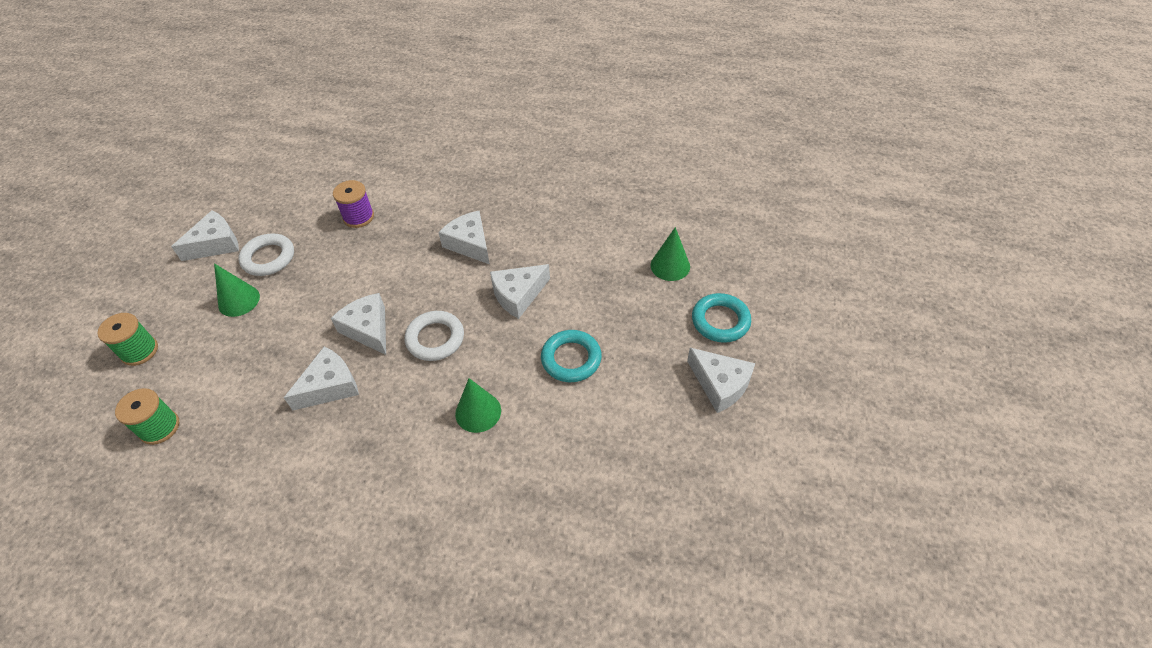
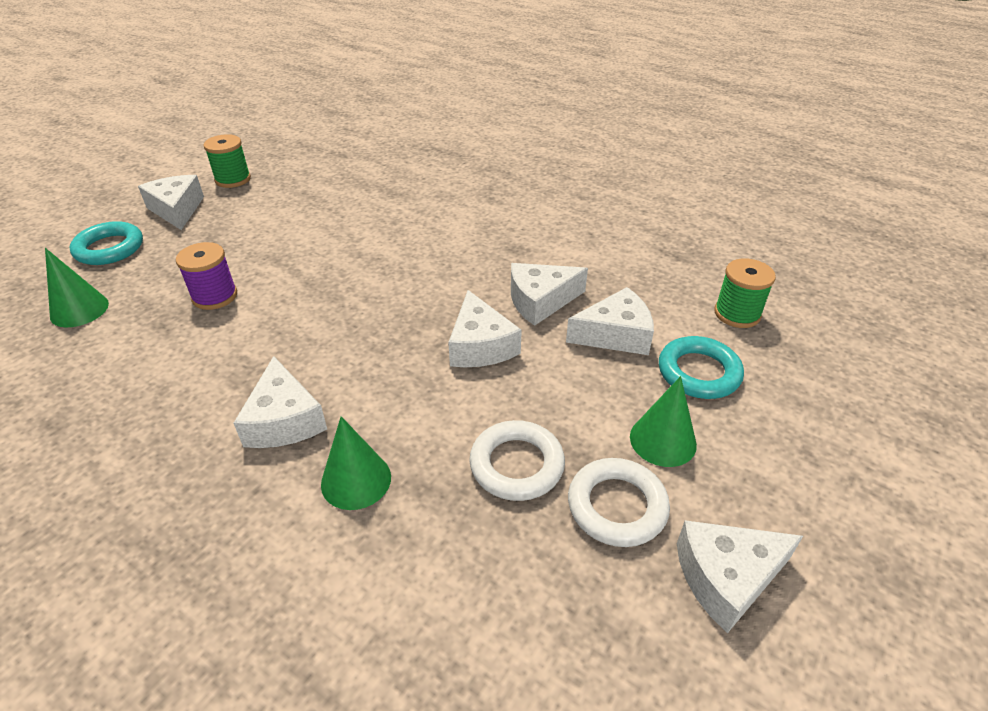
camera: 160 degrees left, 10 degrees down
green spool [98,313,158,366] -> green spool moved to [203,134,251,188]
purple spool [333,180,374,228] -> purple spool moved to [176,242,237,310]
white ring [405,311,464,361] -> white ring moved to [469,420,565,501]
green cone [455,378,501,433] -> green cone moved to [321,416,391,510]
white cheese [490,264,550,319] -> white cheese moved to [566,287,654,355]
turquoise ring [541,330,602,382] -> turquoise ring moved to [659,336,744,399]

